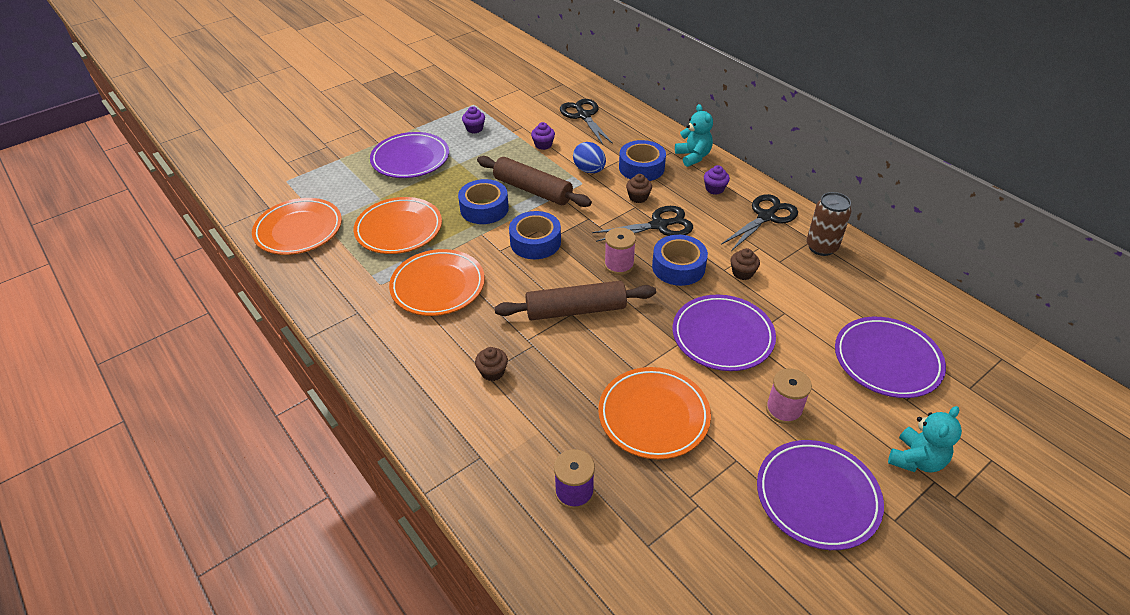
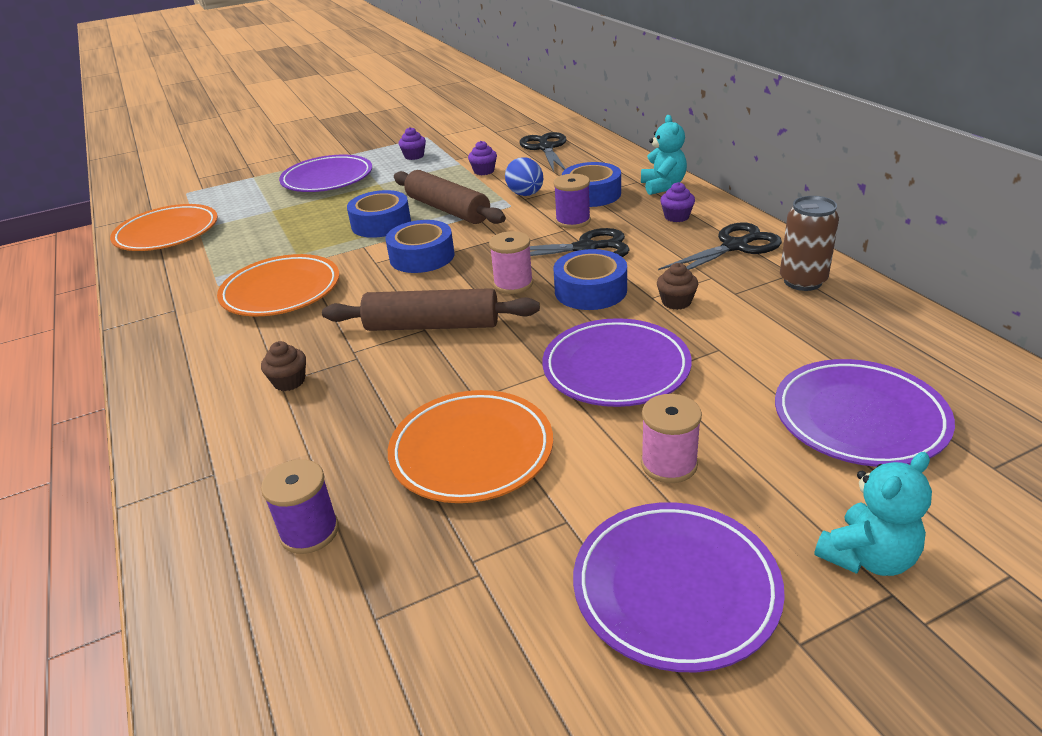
camera: 15 degrees right, 10 degrees down
orange plate [353,197,442,254] -> none
brown cupcake [626,174,652,203] -> purple spool [554,174,591,229]

